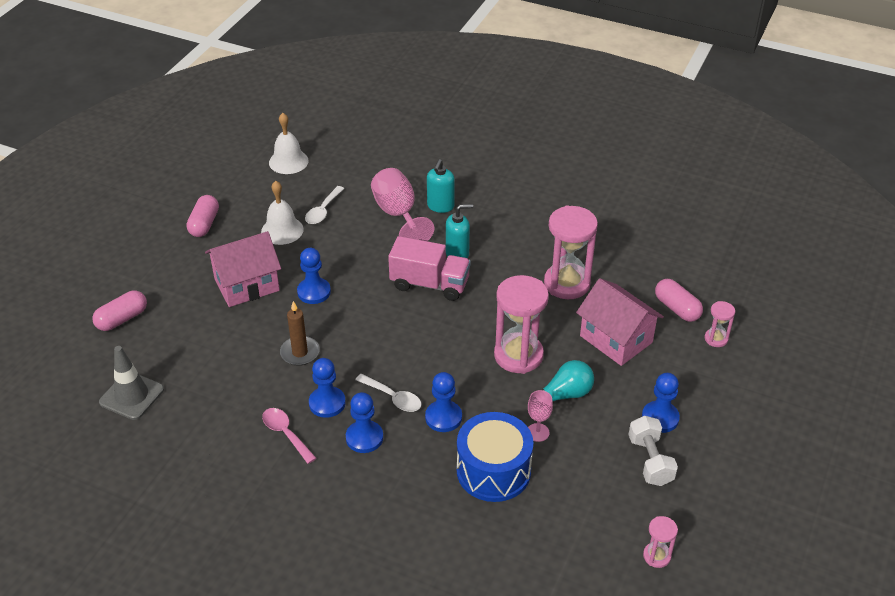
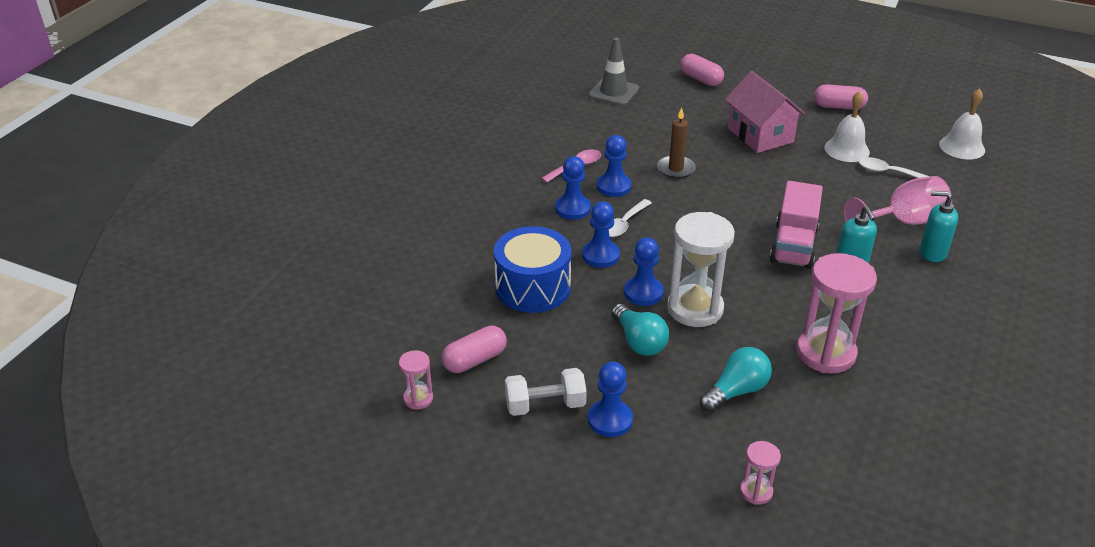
camera: 90 degrees right, 5 degrees down
blue pawn [297,248,331,304] -> blue pawn moved to [624,237,663,306]
pink hourglass [494,275,549,374] -> white hourglass [667,212,735,327]
pink goblet [528,390,553,442] -> none
pink house [576,278,664,366] -> turquoise light bulb [700,347,772,412]
pink capsule [655,279,703,322] -> pink capsule moved to [441,326,507,373]

